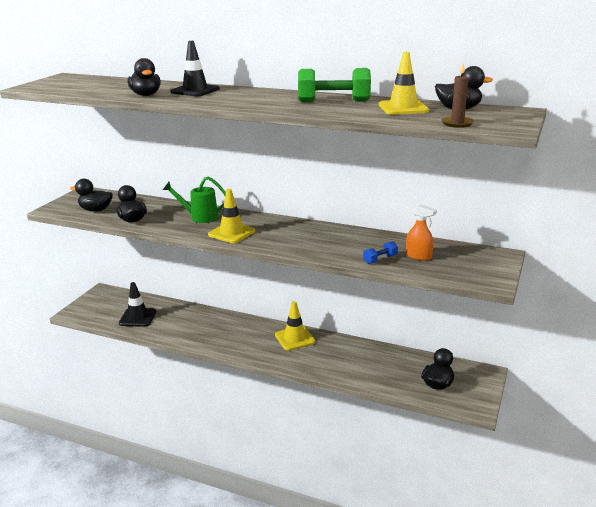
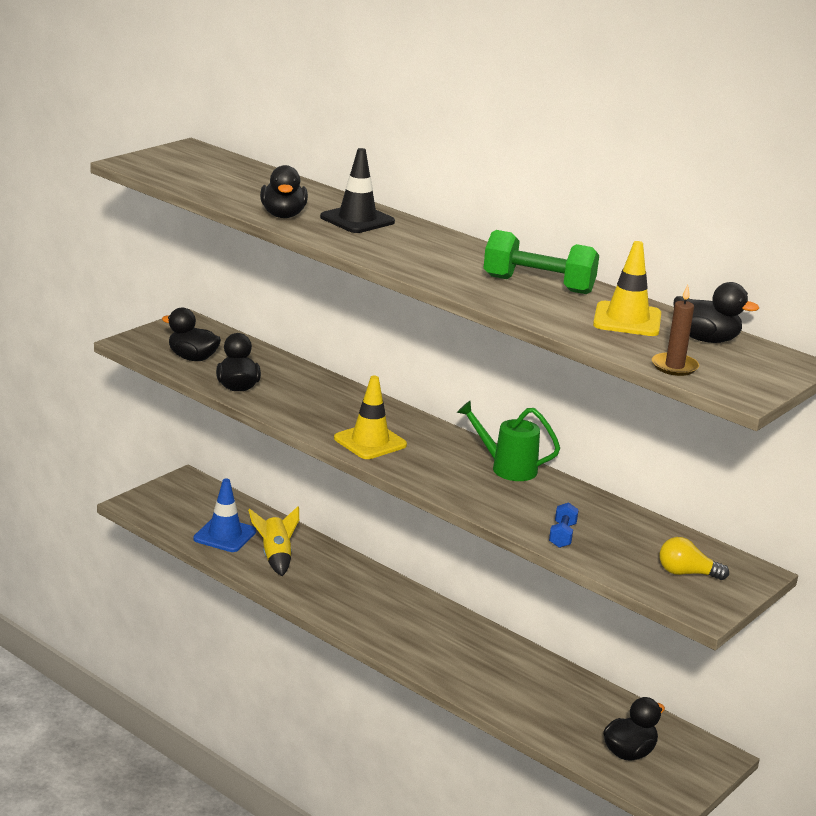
camera: 15 degrees right, 0 degrees up
black traffic cone [119,282,156,327] -> blue traffic cone [193,479,256,552]
green watering can [163,176,226,223] -> green watering can moved to [457,401,560,481]
yellow traffic cone [275,301,315,351] -> none
blue dumbbell [363,241,398,264] -> blue dumbbell turned 60 degrees counterclockwise [549,502,579,548]
orange spray bottle [406,204,437,261] -> none
none -> yellow rocket [248,506,299,576]
none -> yellow light bulb [659,537,729,580]

